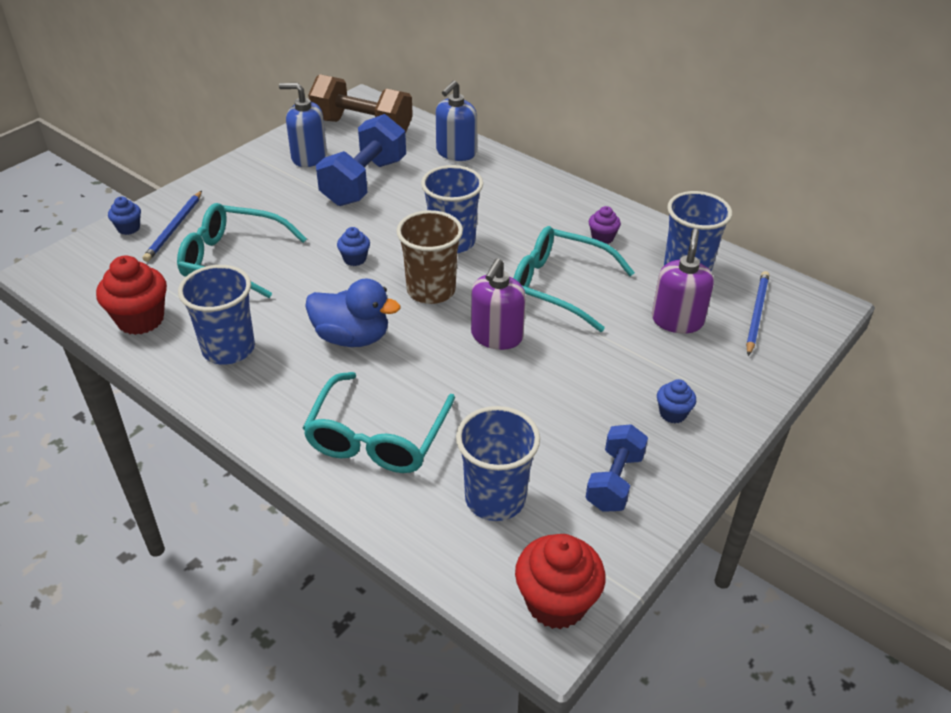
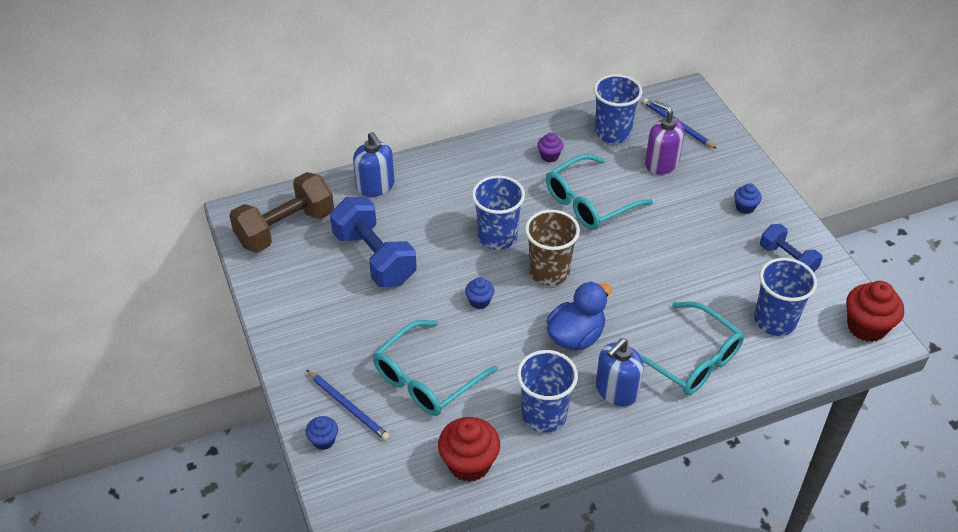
camera: 60 degrees left, 5 degrees up
blue soap dispenser [279,83,327,167] -> blue soap dispenser moved to [596,338,644,406]
purple soap dispenser [471,258,526,350] -> none

